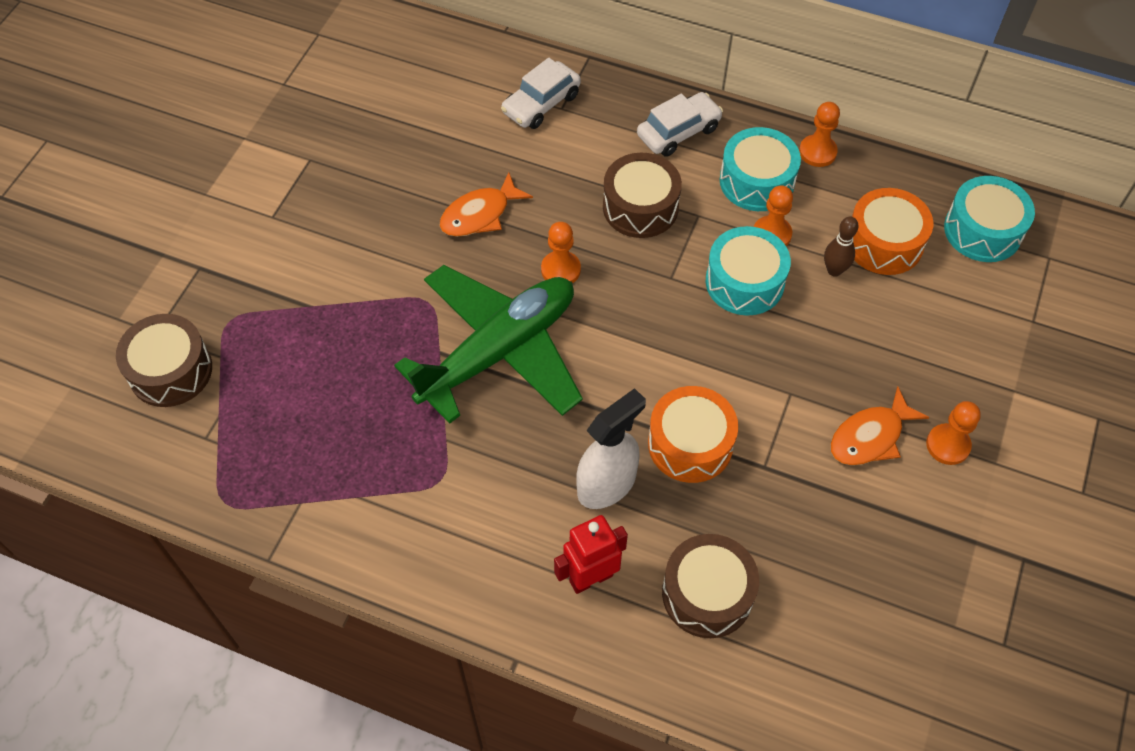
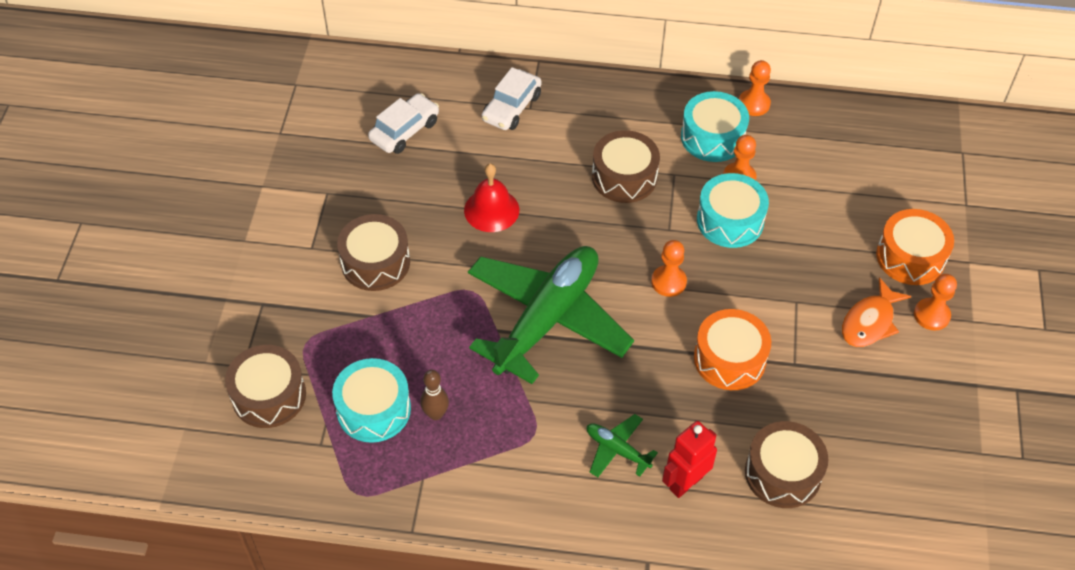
camera: 15 degrees left, 5 degrees down
orange fish [439,172,533,237] -> red bell [464,163,519,232]
orange pawn [541,222,581,283] -> orange pawn moved to [651,240,687,297]
white spray bottle [576,388,646,509] -> none
white car [637,92,723,157] -> white car moved to [368,93,439,154]
brown bowling pin [824,216,859,277] -> brown bowling pin moved to [420,370,449,420]
orange drum [852,188,933,275] -> orange drum moved to [876,209,954,285]
turquoise drum [944,176,1035,262] -> turquoise drum moved to [332,358,411,443]
none -> brown drum [337,214,410,291]
none -> green plane [587,414,658,477]

